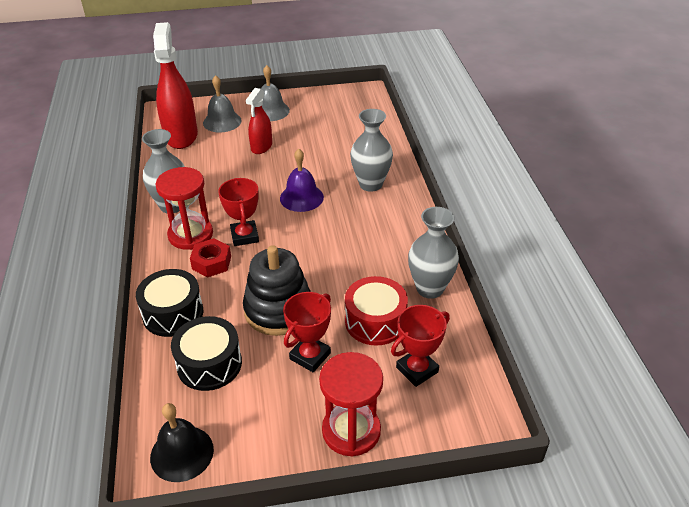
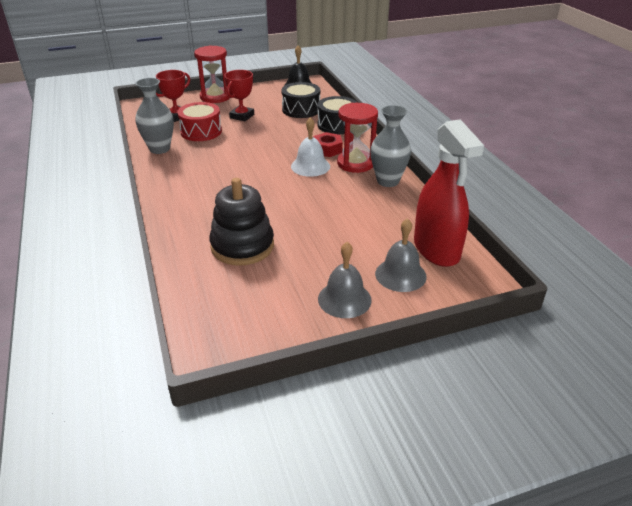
camera: 170 degrees right, 5 degrees down
red trophy [218,178,259,246] -> white bell [291,117,330,177]
black stacking toy [243,245,311,336] -> black stacking toy moved to [209,178,274,265]
red spray bottle [246,88,272,154] -> none
purple bell [280,149,324,212] -> none
grey vase [350,109,393,192] -> none

